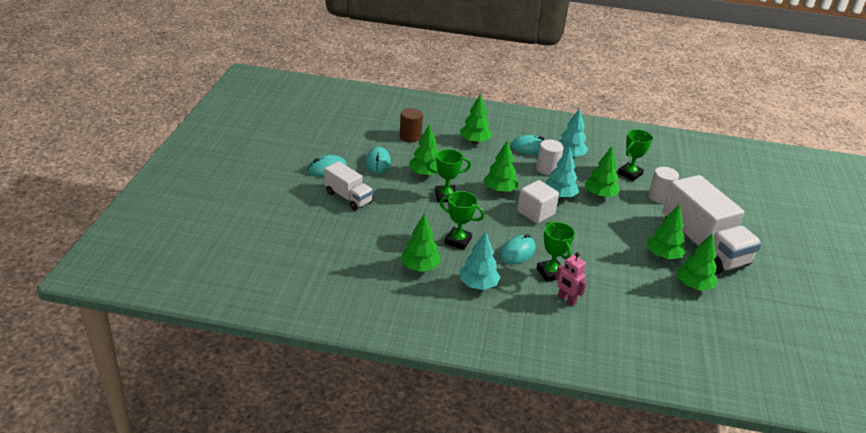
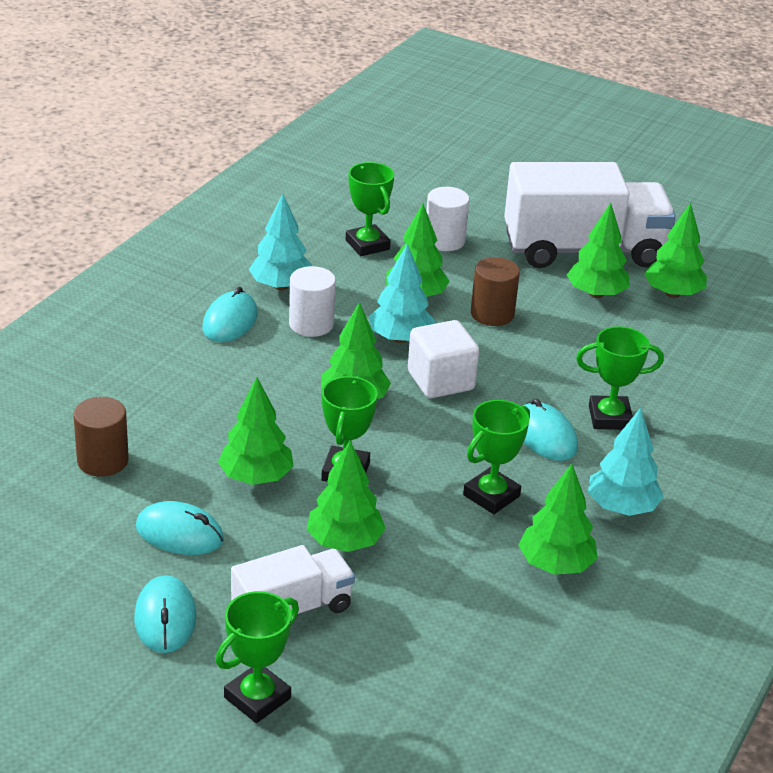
camera: 70 degrees left, 0 degrees up
green tree [460,94,492,144] -> green tree moved to [307,440,386,552]
pink robot [555,252,587,306] -> none
none -> green trophy [216,591,299,723]
none -> brown cylinder [471,257,520,326]

